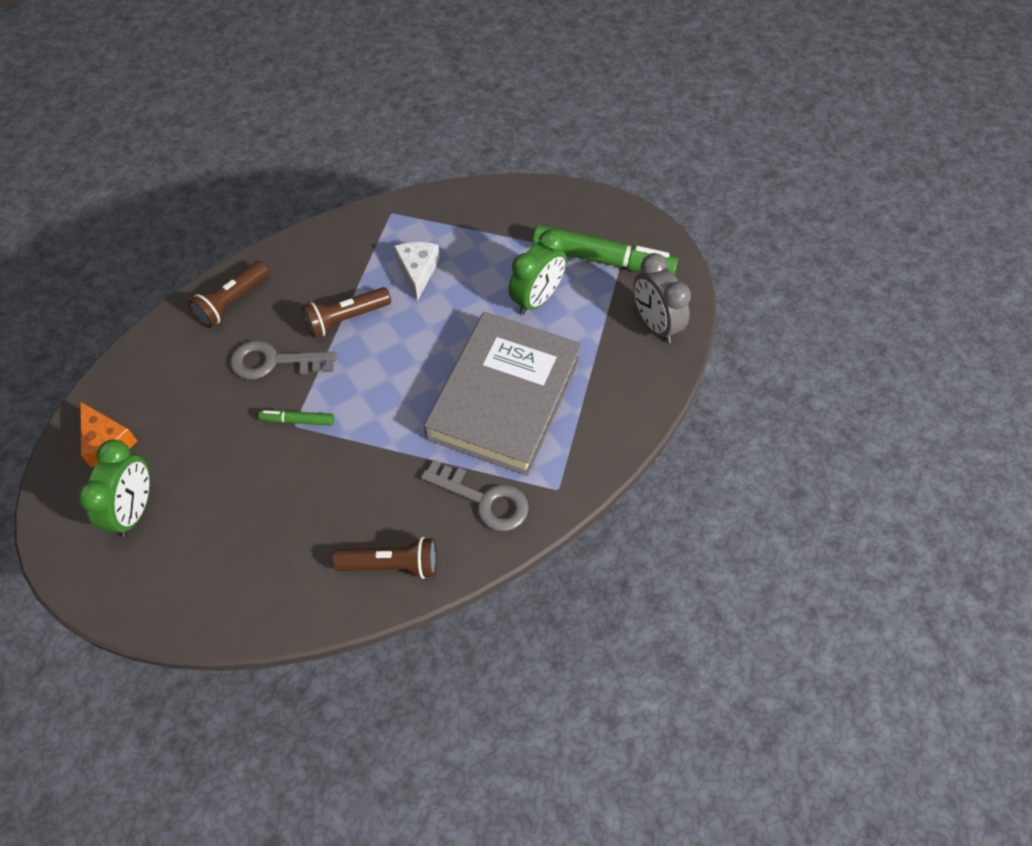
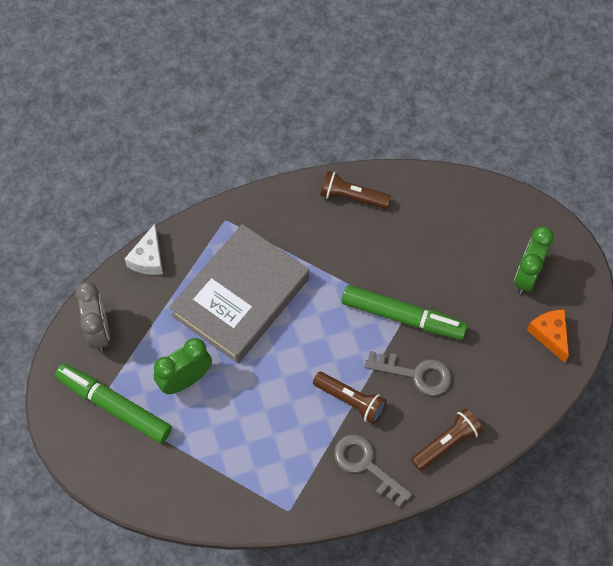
camera: 165 degrees left, 5 degrees up
green marker [259,410,334,426] -> green marker [341,285,467,340], size x2.18
brown flashlight [302,287,391,338] -> brown flashlight turned 45 degrees clockwise [313,372,387,424]
white cheese [394,242,440,301] -> white cheese moved to [125,224,163,275]
grey key [421,460,529,531] -> grey key moved to [334,434,412,507]

